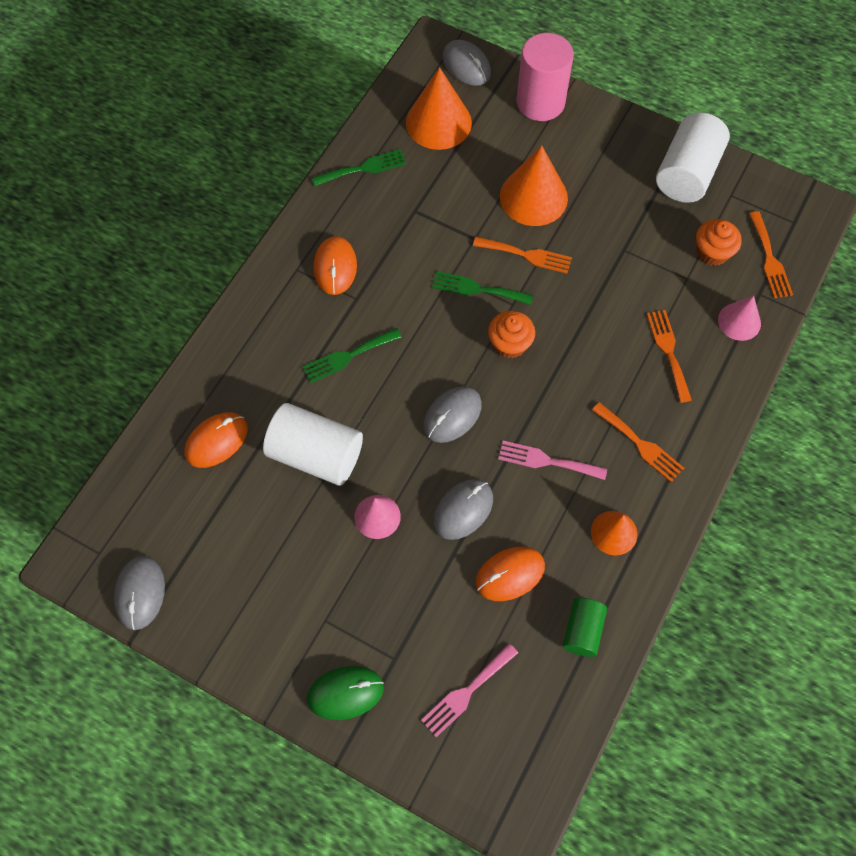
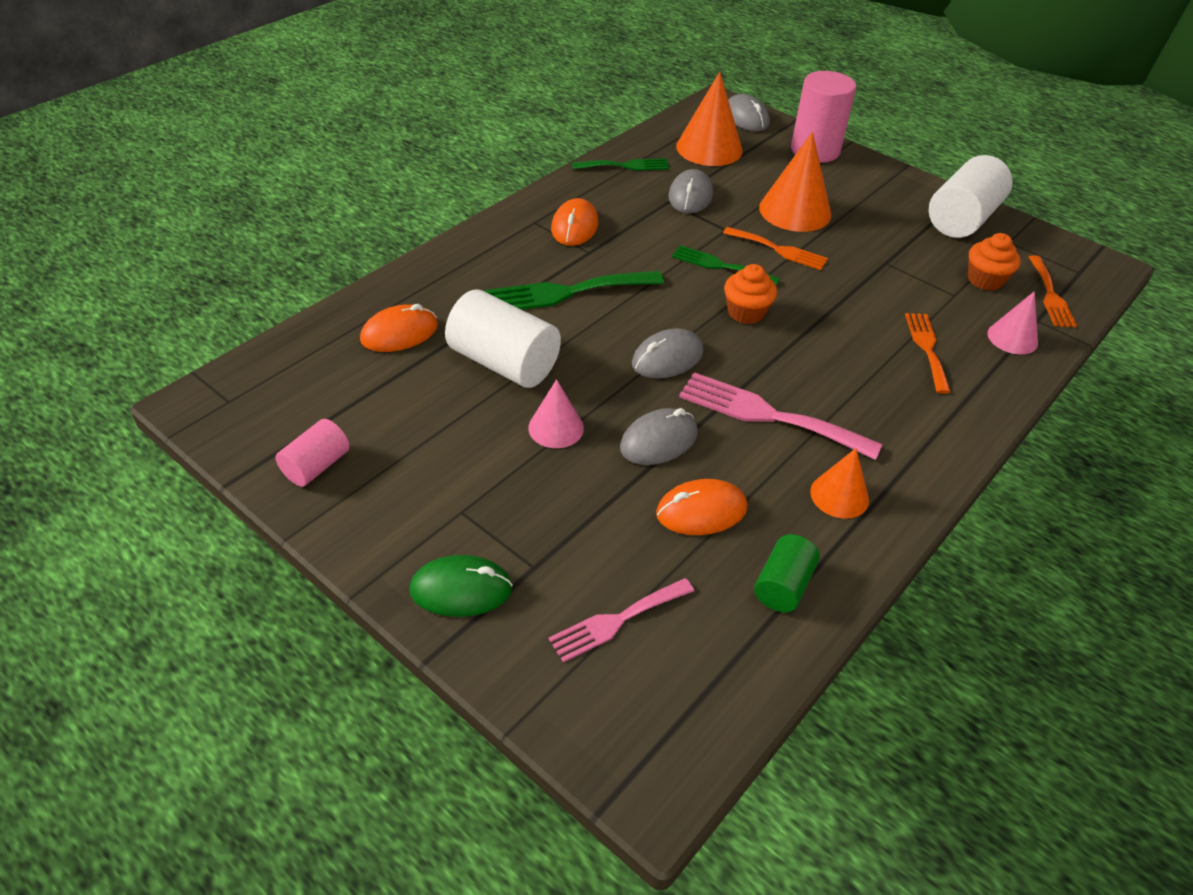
camera: 10 degrees right, 20 degrees down
grey mouse [114,556,165,630] -> grey mouse moved to [668,169,713,214]
green fork [302,328,402,383] -> green fork [485,271,664,310], size x1.57
pink fork [498,441,607,480] -> pink fork [679,372,883,460], size x1.57
orange fork [592,402,684,482] -> none
none -> pink cylinder [275,419,350,487]

